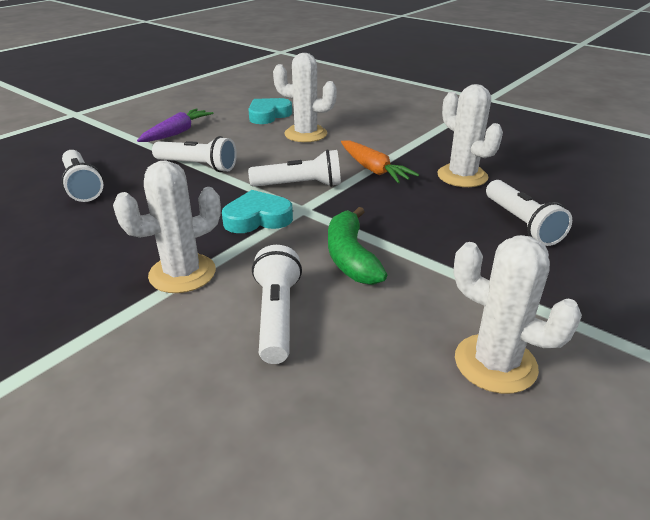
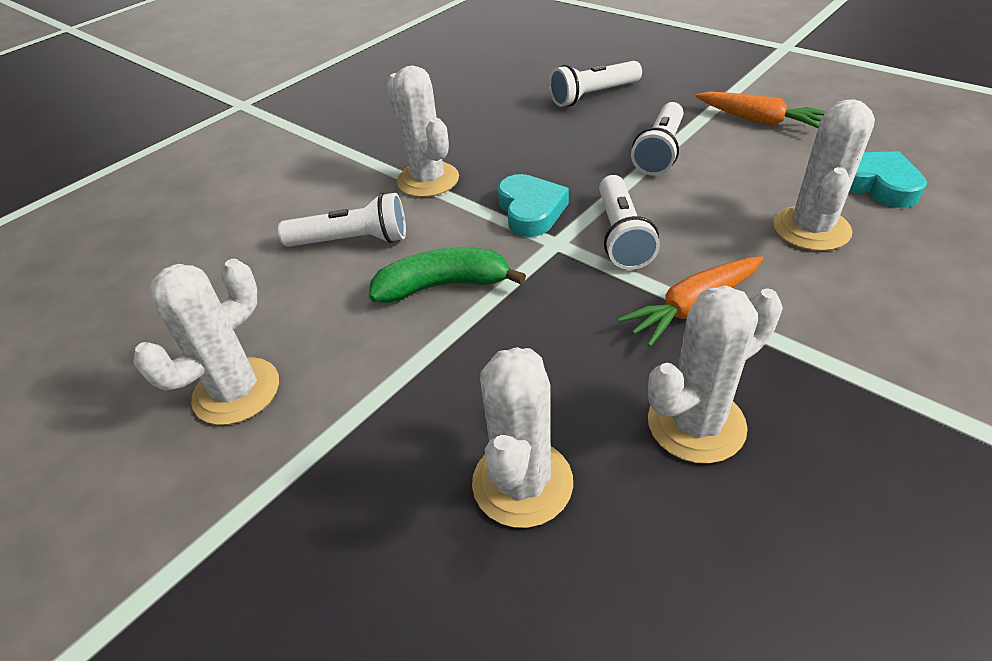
camera: 95 degrees right, 10 degrees up
purple carrot [137,108,213,142] -> orange carrot [696,92,826,128]
white flashlight [486,180,572,246] -> white cactus [472,347,573,528]

